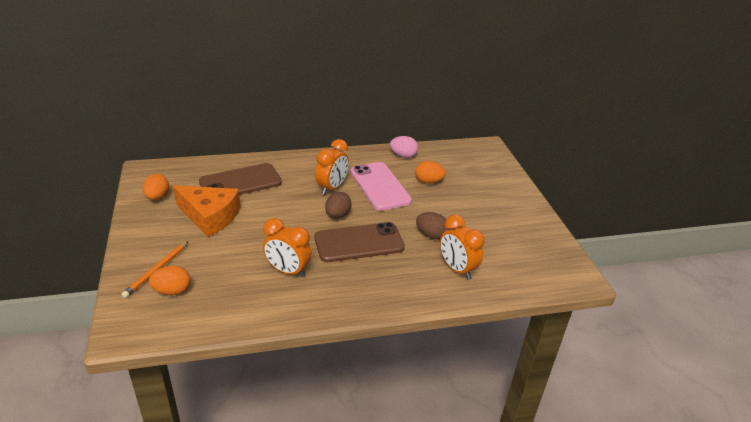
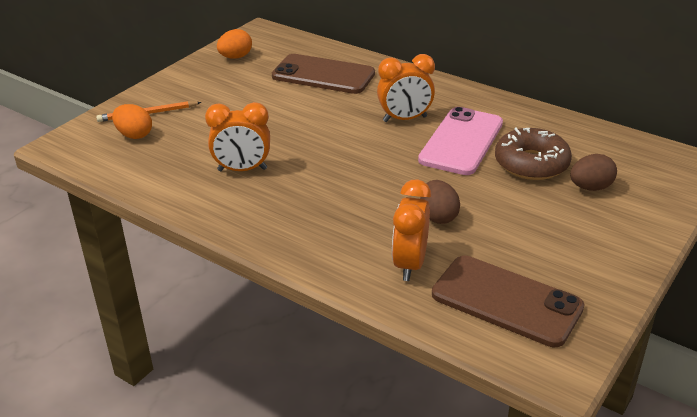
camera: 50 degrees right, 0 degrees up
orange cheese [173,185,241,237] -> none
orange clock [263,218,312,278] -> orange clock turned 75 degrees counterclockwise [205,102,270,171]
brown phone [315,222,405,262] -> brown phone moved to [432,256,585,347]
brown egg [325,192,352,218] -> brown egg moved to [570,154,617,191]
pink egg [390,136,418,158] -> none
orange egg [415,161,446,184] -> brown donut [495,128,572,180]

